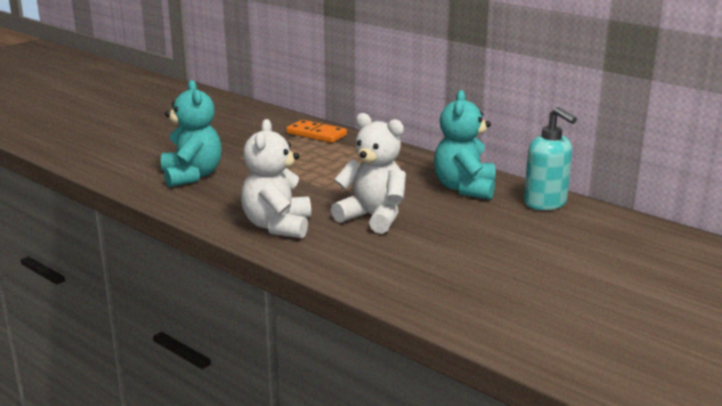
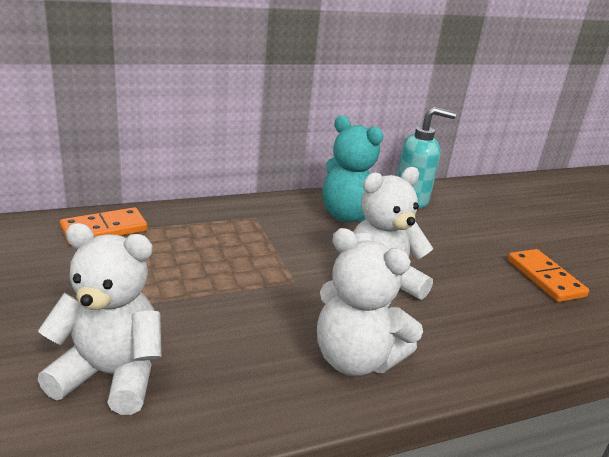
camera: 65 degrees left, 5 degrees up
turquoise teddy bear [161,80,222,187] -> white teddy bear [38,223,162,415]
none -> orange domino [508,249,589,302]

